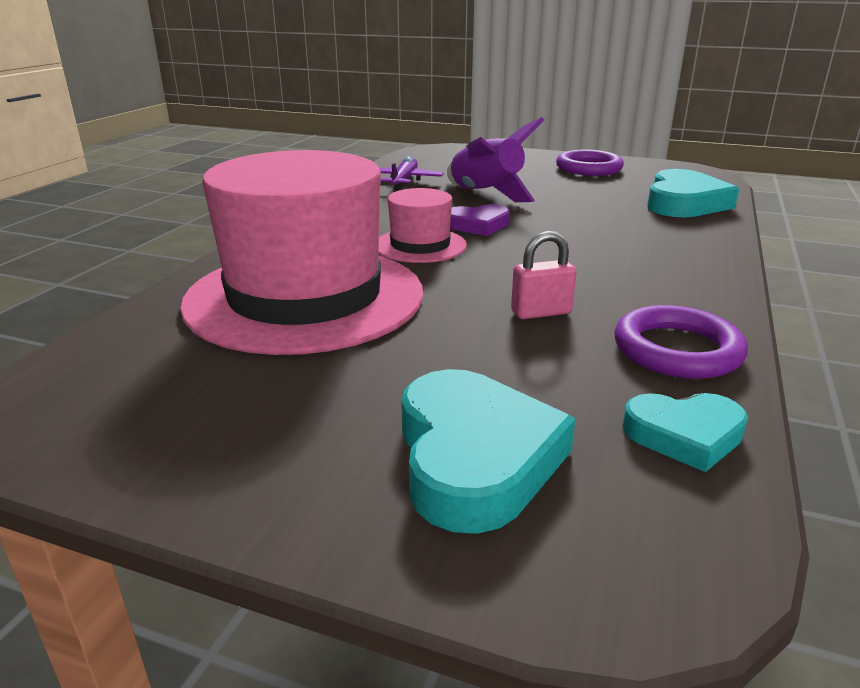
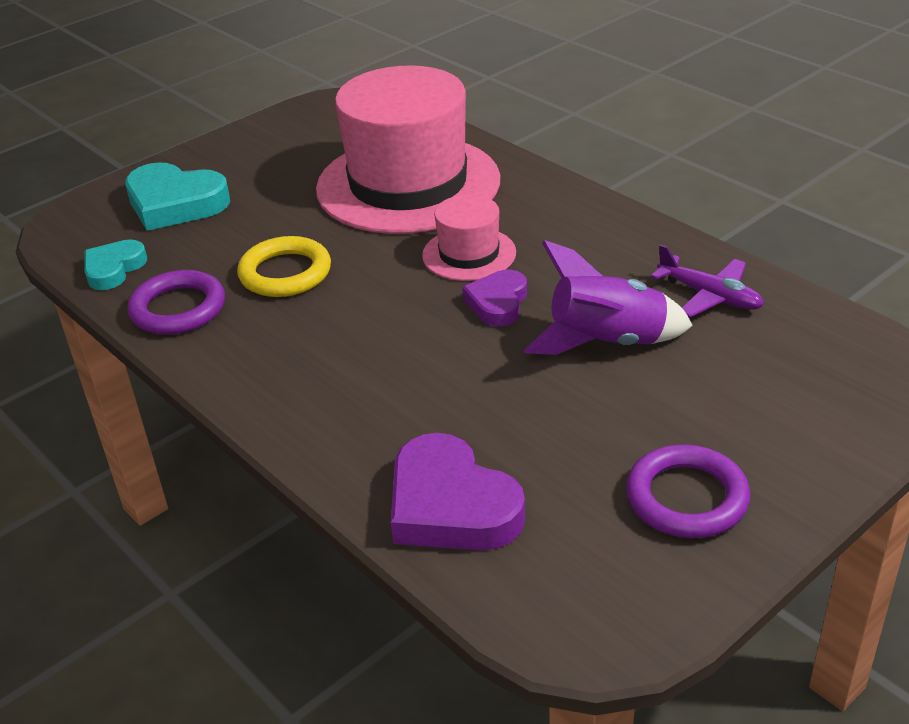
camera: 120 degrees right, 10 degrees up
pink padlock [511,231,577,319] -> yellow ring [237,236,331,297]
turquoise heart [647,169,739,217] -> purple heart [391,433,525,551]

